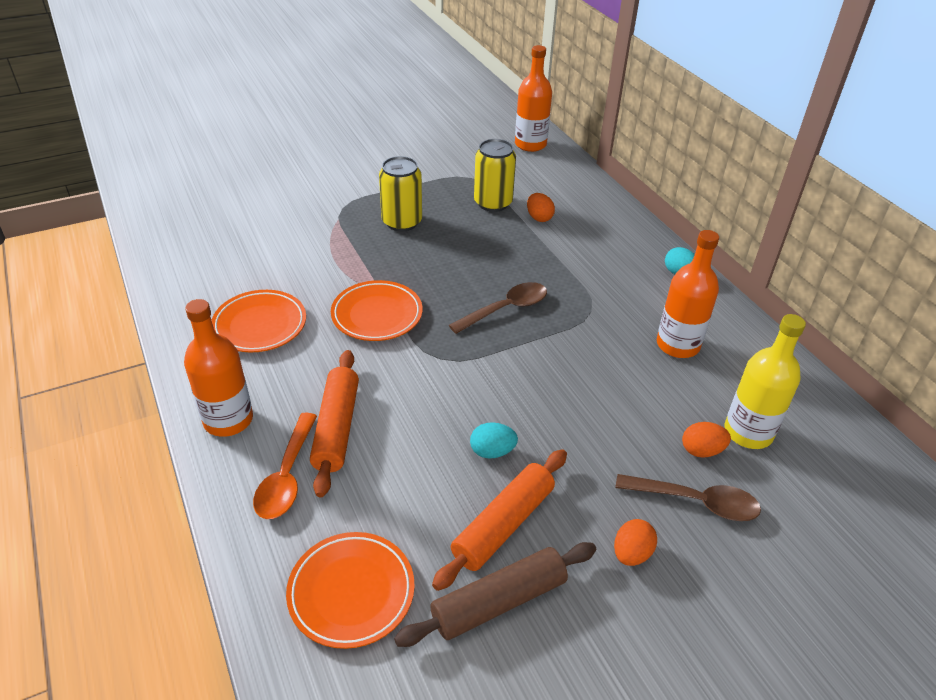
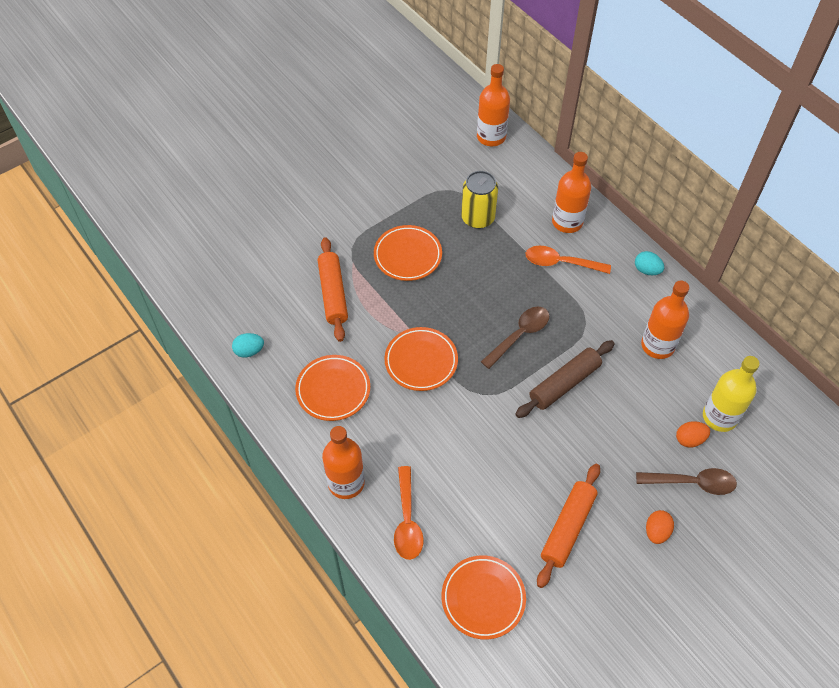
camera: 10 degrees left, 15 degrees up
orange rolling pin [310,350,359,497] -> orange rolling pin moved to [318,237,348,342]
yellow can [379,156,422,231] -> orange plate [374,225,442,281]
brown rolling pin [394,542,596,647] -> brown rolling pin moved to [515,340,615,418]
turquoise egg [470,422,518,459] -> turquoise egg moved to [232,333,264,358]
orange egg [527,193,555,222] -> none
none -> orange spoon [526,246,611,274]
none -> orange bottle [552,152,591,233]

